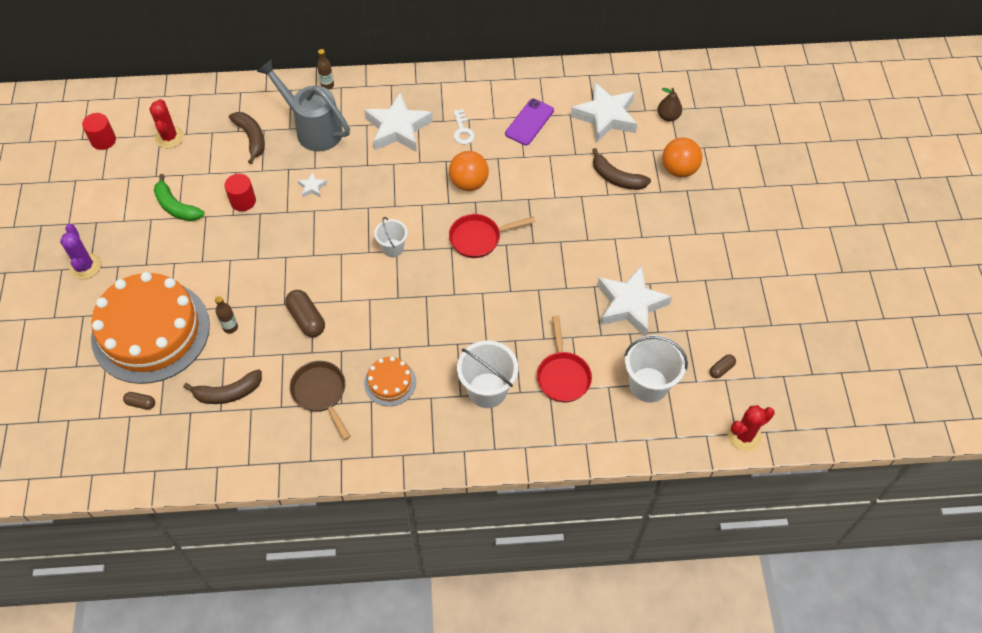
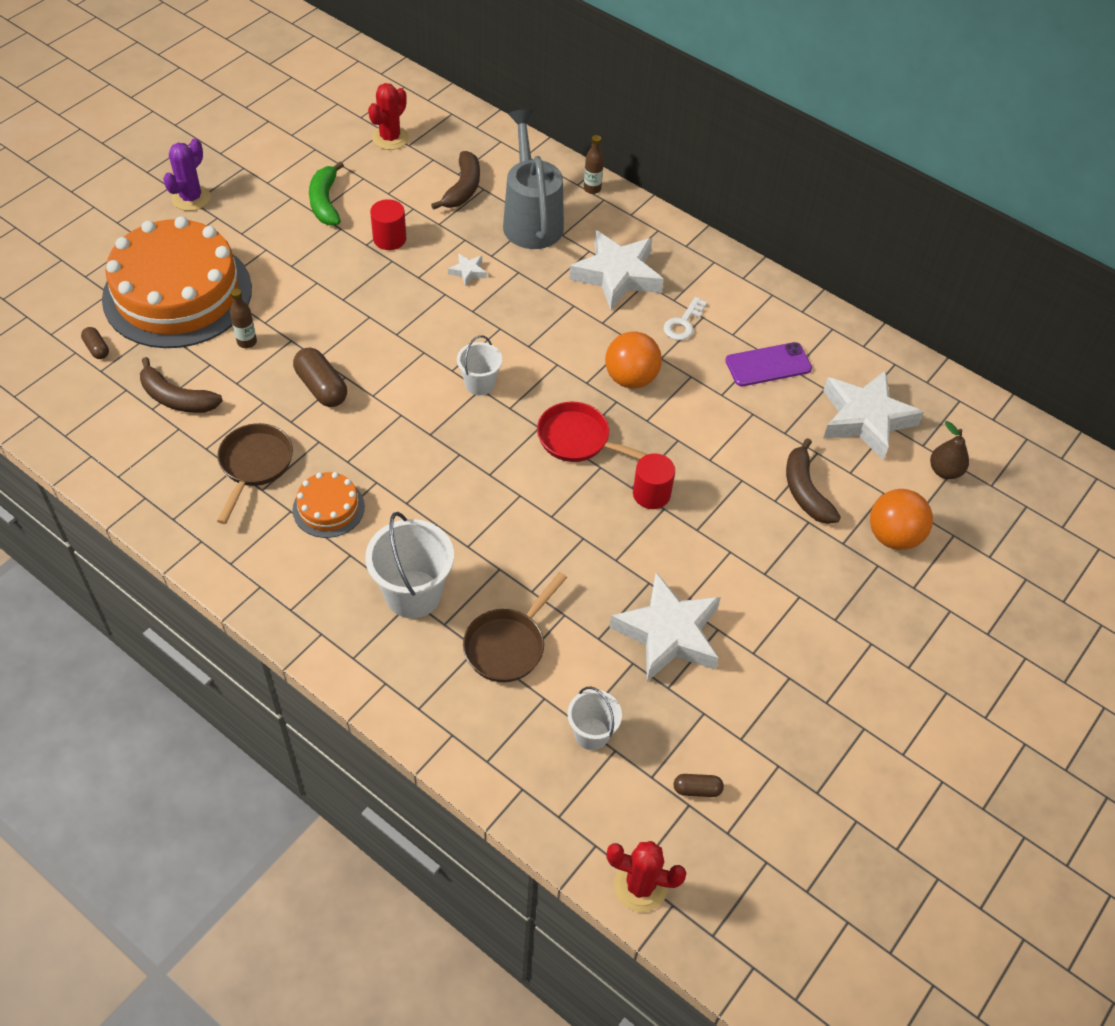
camera: 40 degrees right, 5 degrees down
red cylinder [82,113,116,150] -> red cylinder moved to [633,453,675,509]
brown capsule [285,290,325,337] -> brown capsule turned 45 degrees counterclockwise [293,348,347,407]
red pan [537,316,592,402] -> brown pan [463,572,567,682]
white bucket [624,335,688,403] -> white bucket [567,686,622,750], size x0.59

